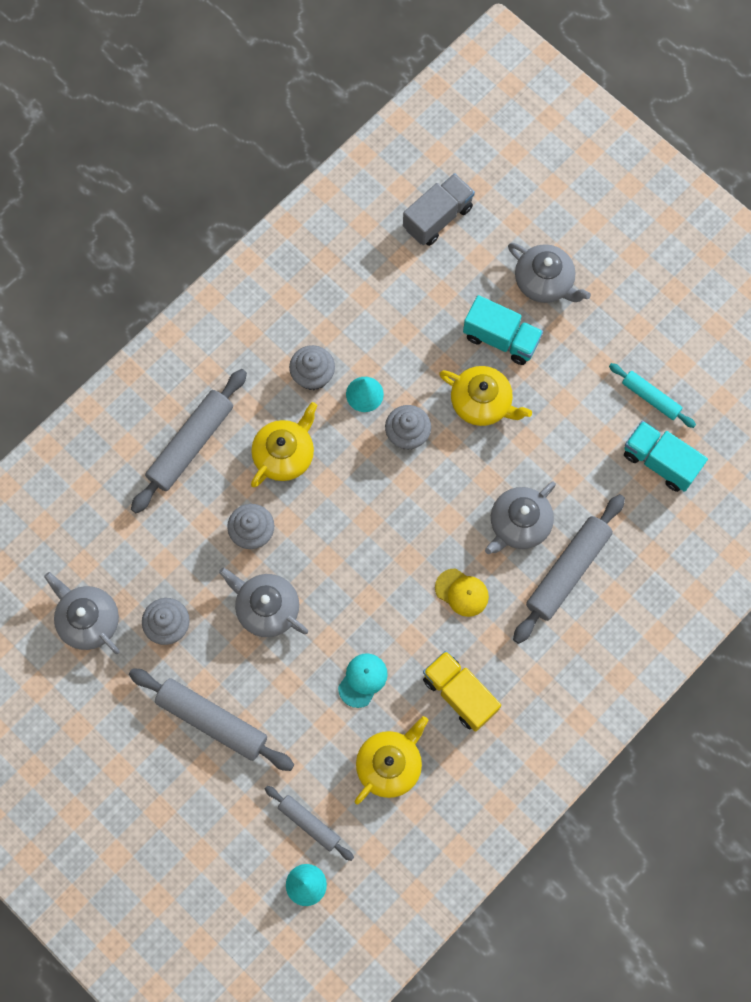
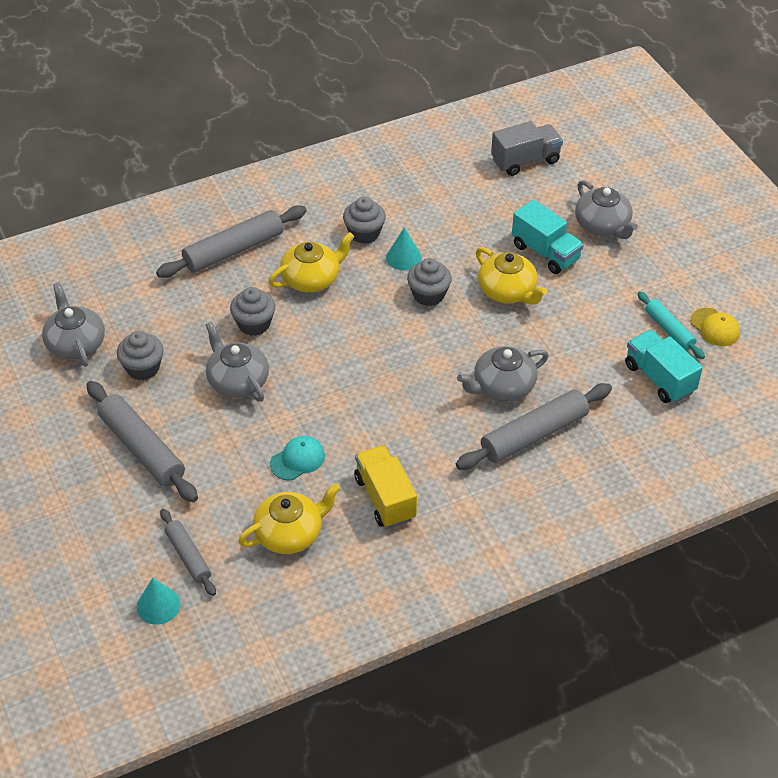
camera: 20 degrees right, 25 degrees down
yellow cap [435,569,489,617] -> yellow cap moved to [690,308,740,346]

